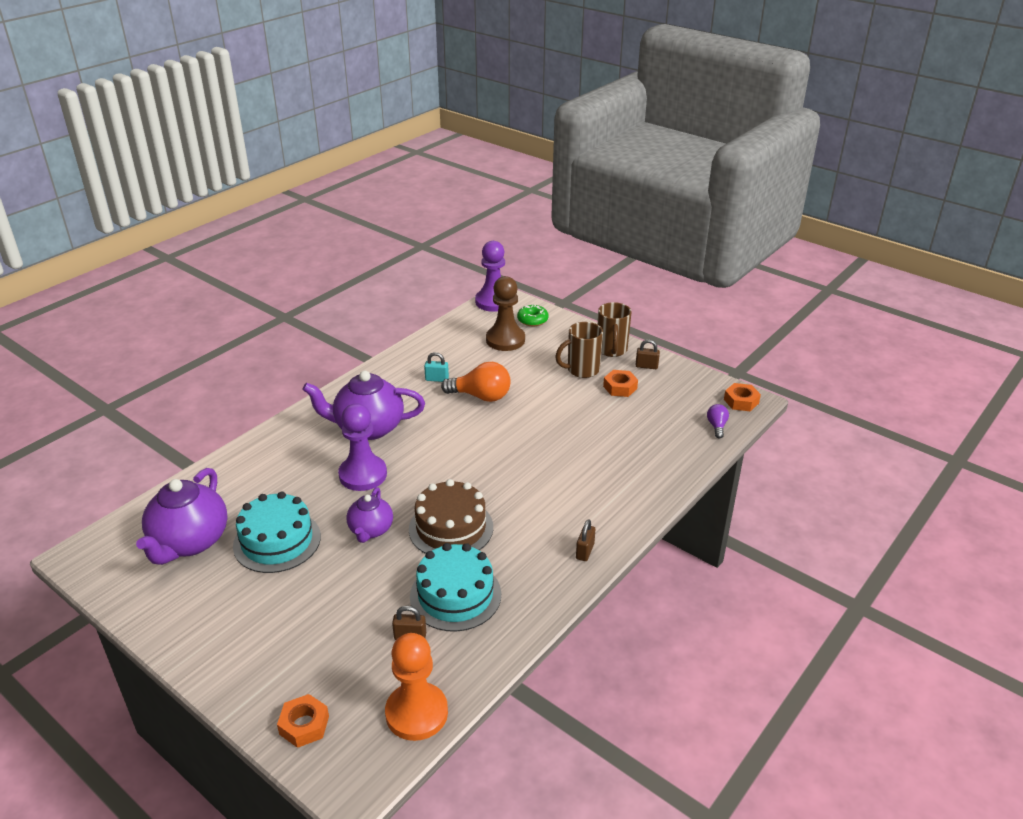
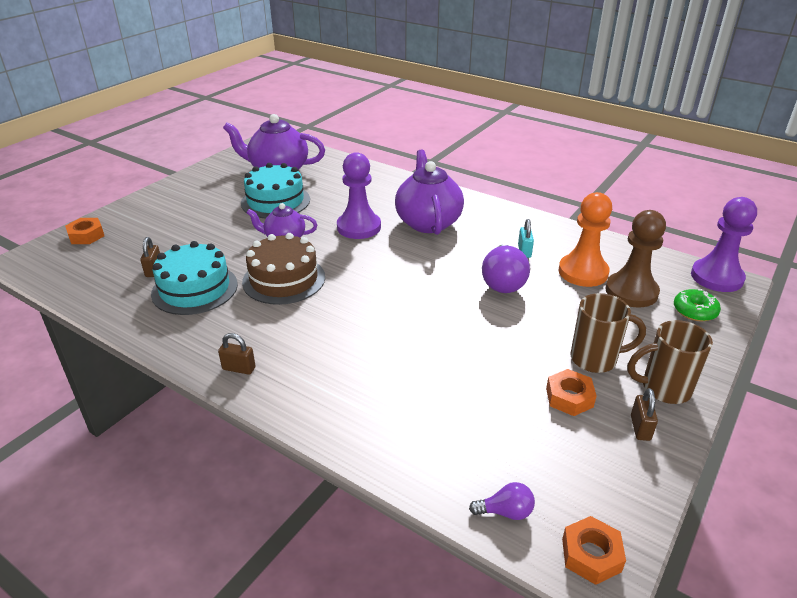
camera: 85 degrees right, 0 degrees up
orange pawn [385,633,448,741] -> orange pawn moved to [558,192,612,287]
orange light bulb [441,362,511,402] -> purple light bulb [482,244,530,293]
brown mug [555,322,603,378] -> brown mug turned 120 degrees clockwise [570,293,646,373]

